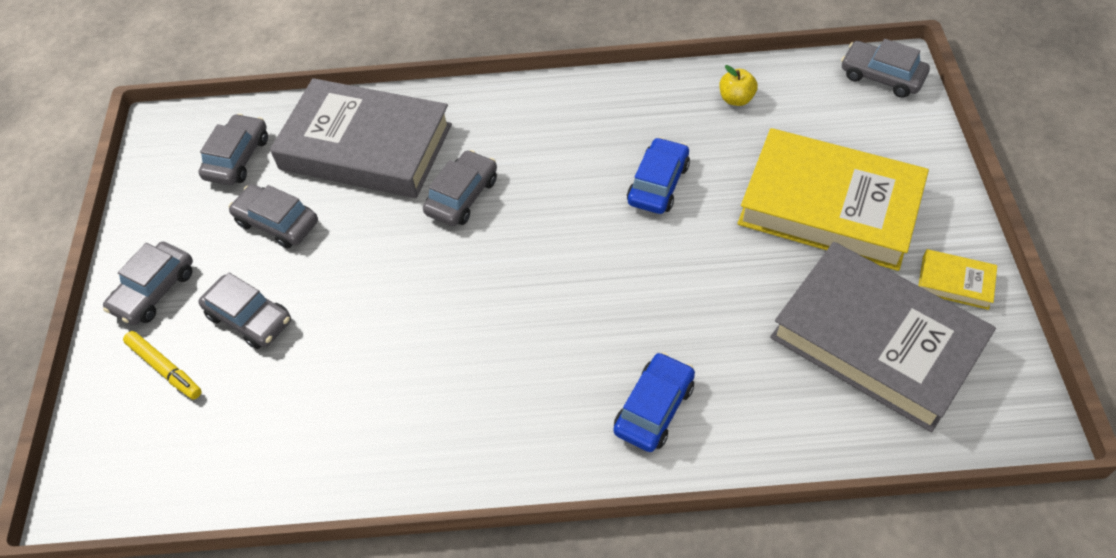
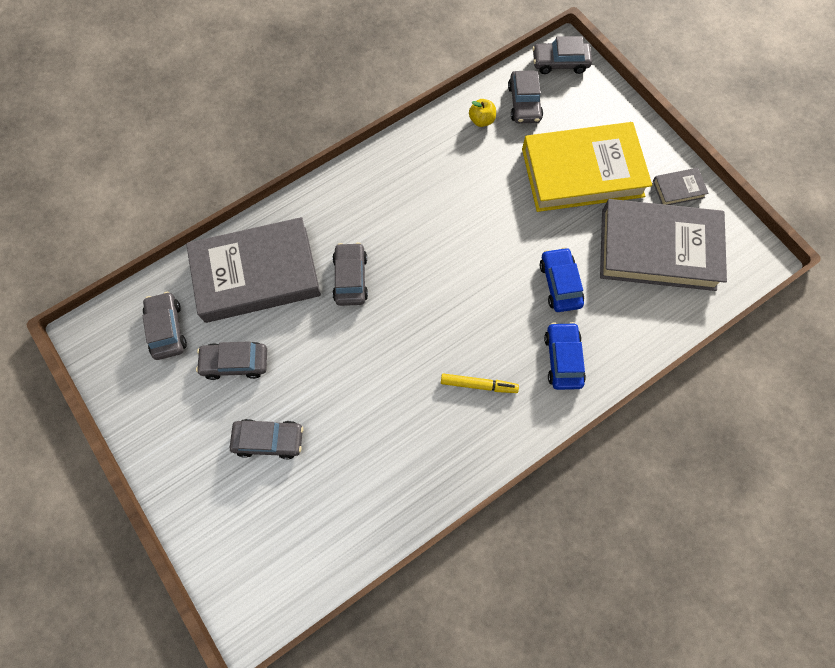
camera: 35 degrees left, 15 degrees up
grey car [103,241,193,325] -> grey car moved to [508,70,543,123]
yellow marker [123,331,202,399] -> yellow marker moved to [441,373,519,393]
blue car [627,137,690,214] -> blue car moved to [540,247,584,312]
yellow book [919,249,997,310] -> grey book [653,168,709,205]

